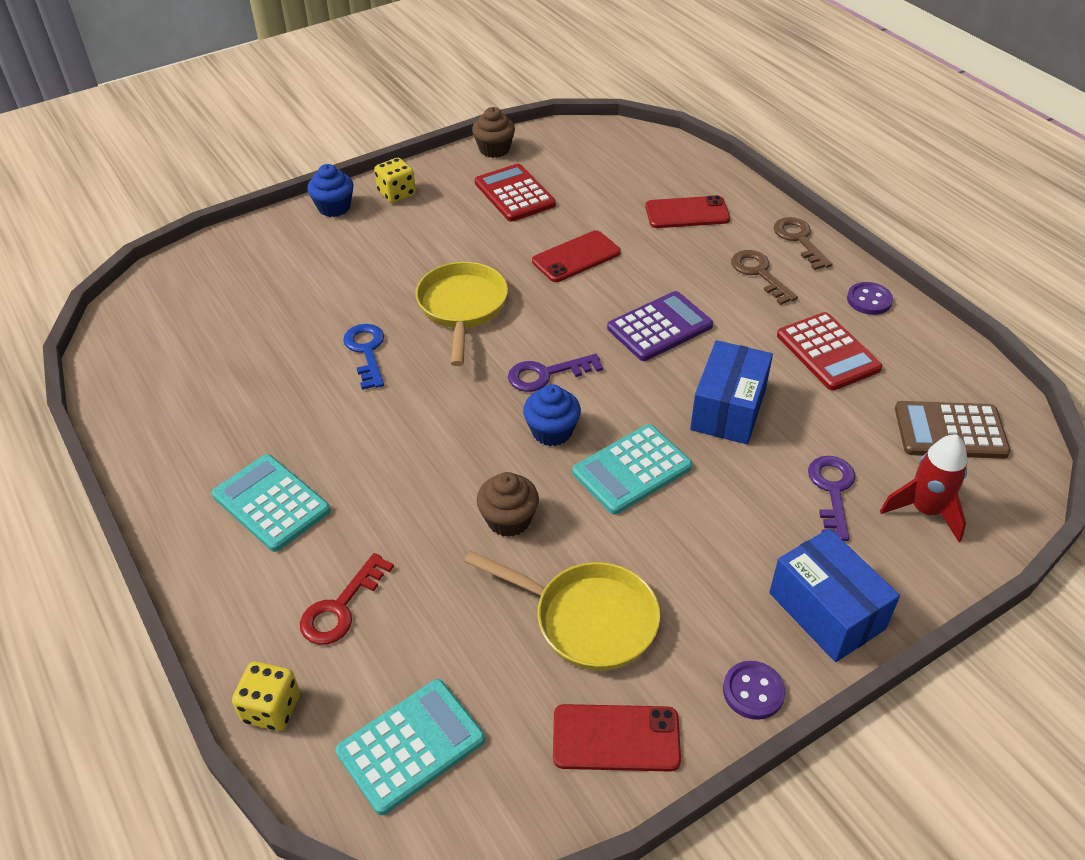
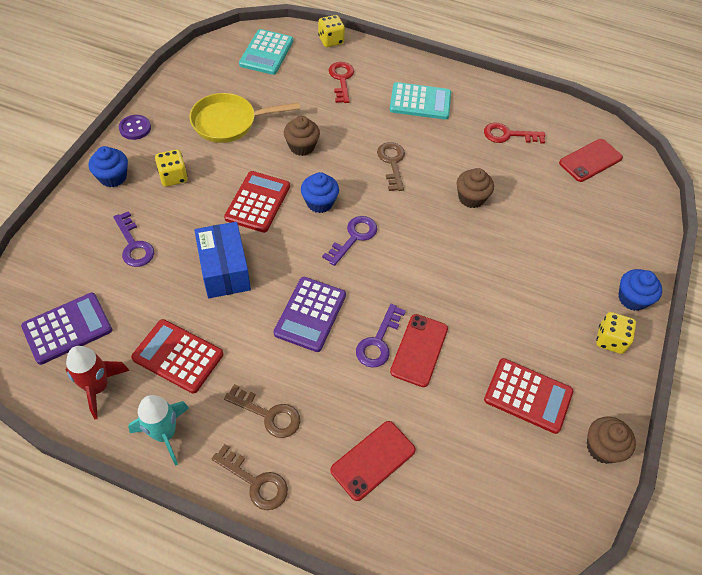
camera: 140 degrees right, 10 degrees up
blue key [343,324,384,390] -> brown cupcake [457,168,494,208]
yellow pan [416,262,508,366] -> none
red phone [553,704,681,772] -> red phone moved to [559,139,623,182]
turquoise calculator [572,424,693,515] -> red calculator [224,171,290,233]
blue box [769,528,900,662] -> blue cupcake [89,146,128,187]
purple button [847,282,893,315] -> turquoise rocket [128,395,189,466]
red rocket [880,434,968,542] -> red rocket moved to [65,346,130,419]
brown calculator [895,401,1010,459] -> purple calculator [21,293,113,365]
none -> yellow dice [155,150,188,187]
none -> purple key [356,304,406,368]
none -> brown key [377,142,405,191]
none -> red key [484,123,545,144]

